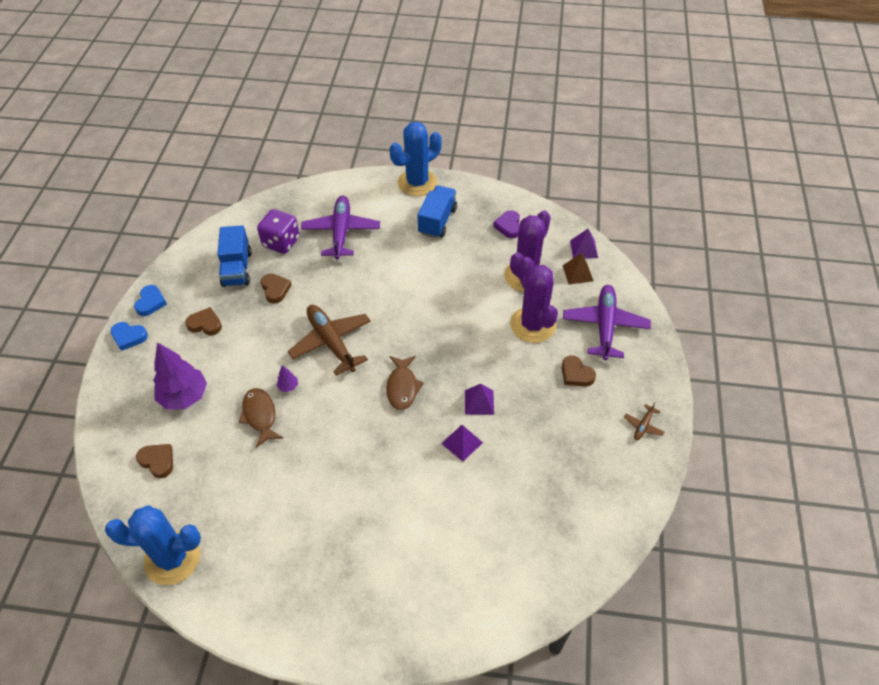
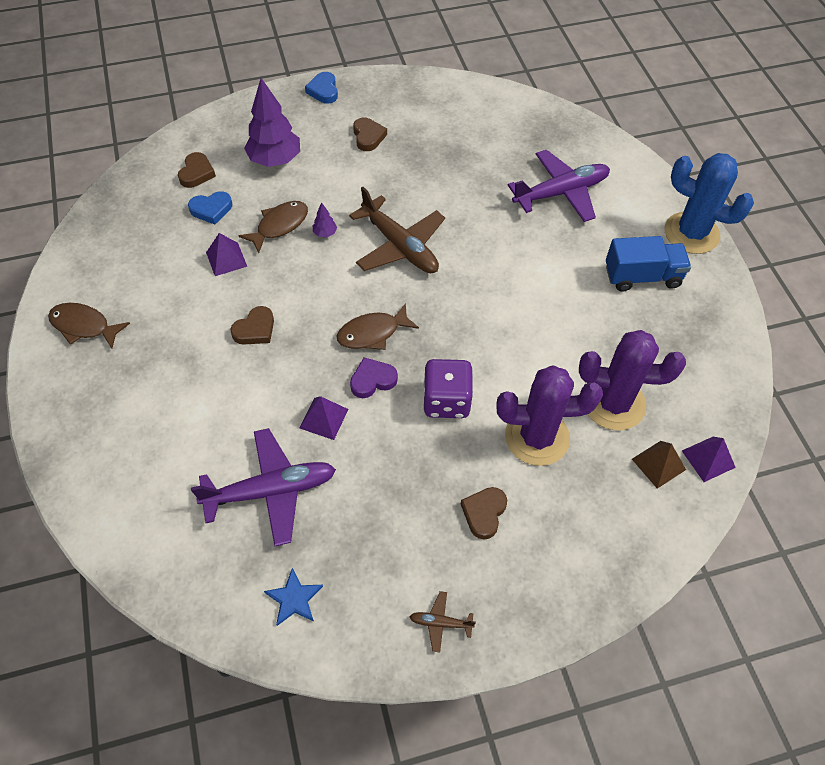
camera: 65 degrees right, 5 degrees up
blue cactus [105,505,201,585] -> none
blue heart [134,285,167,316] -> blue heart moved to [188,191,232,225]
blue truck [217,225,252,287] -> none
purple dice [257,209,300,254] -> purple dice moved to [423,359,473,418]
brown heart [261,274,292,304] -> brown heart moved to [230,306,274,345]
brown plane [288,305,371,376] -> brown plane turned 105 degrees clockwise [349,187,445,273]
purple pyramid [465,384,494,415] -> purple pyramid moved to [206,233,247,276]
purple heart [493,210,520,238] -> purple heart moved to [350,357,398,398]
purple cactus [510,257,558,343] -> purple cactus turned 45 degrees clockwise [497,365,603,466]
purple plane [563,285,651,360] -> purple plane moved to [191,428,336,546]
none -> brown fish [48,303,130,348]
none -> blue star [264,568,323,626]

